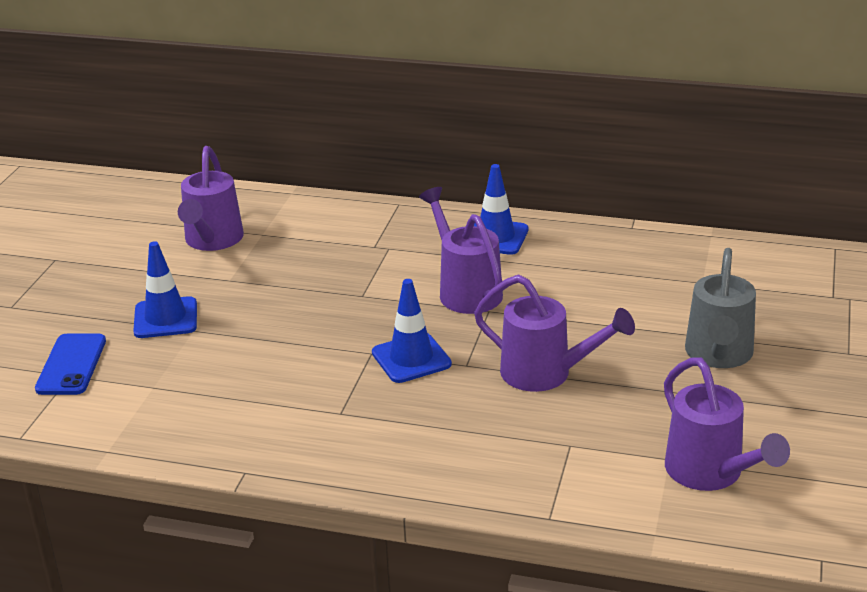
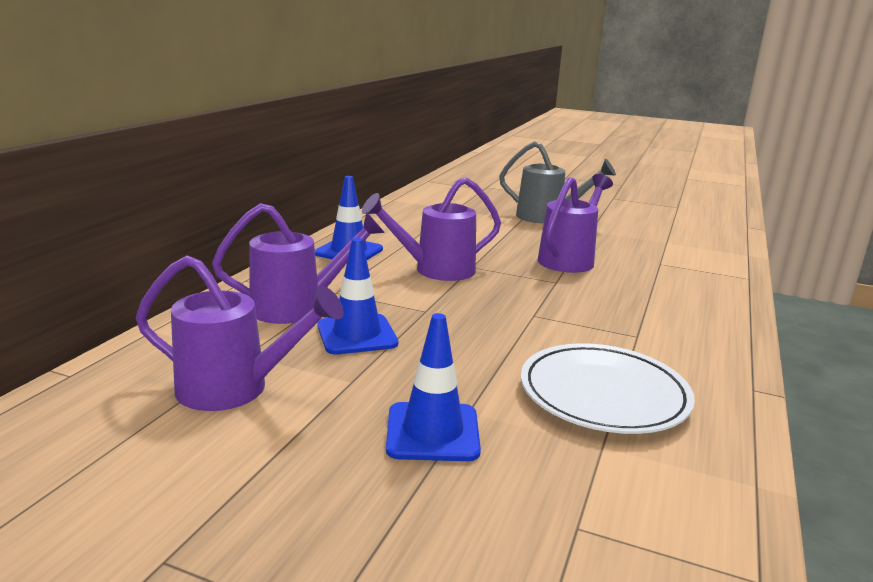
camera: 85 degrees left, 10 degrees down
blue phone [35,333,106,395] -> none
blue traffic cone [372,279,452,383] -> blue traffic cone moved to [317,238,398,355]
purple watering can [664,357,790,491] -> purple watering can moved to [212,203,385,324]
none -> white plate [521,343,695,434]

